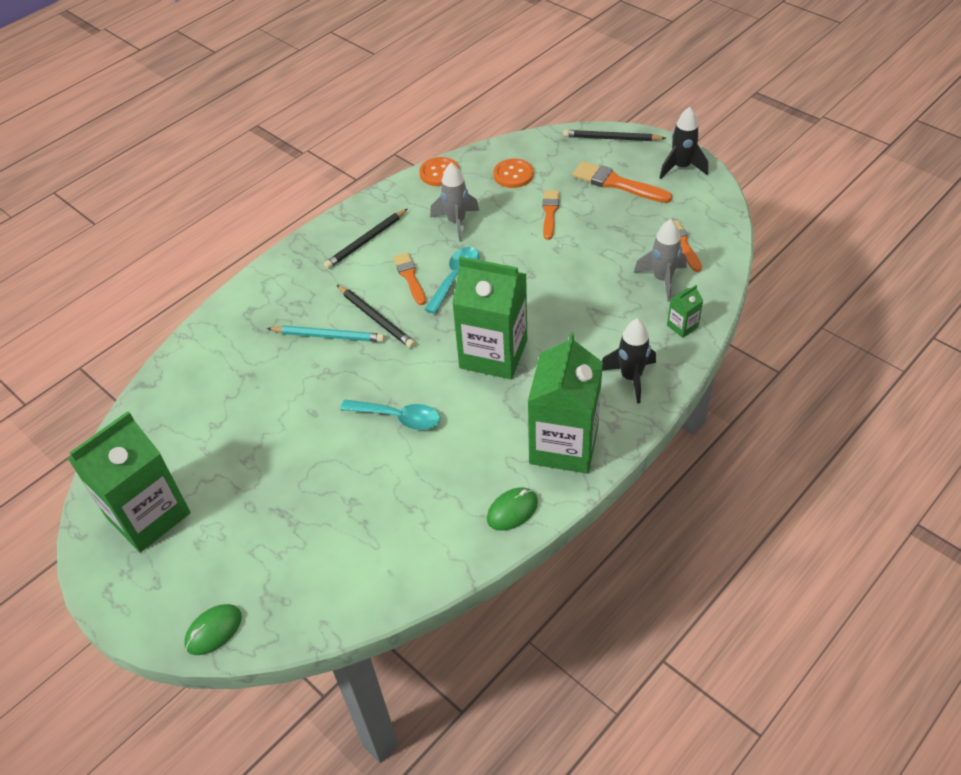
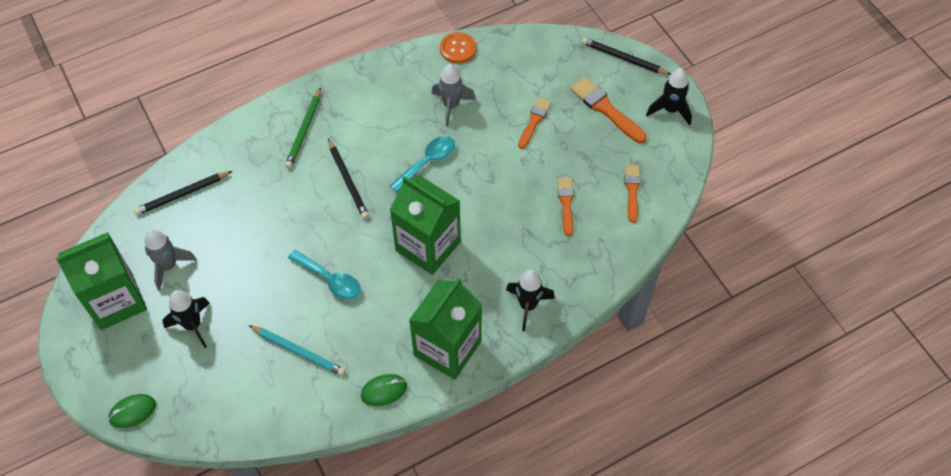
camera: 15 degrees right, 10 degrees up
turquoise pencil [267,325,385,342] -> turquoise pencil moved to [248,325,346,376]
black pencil [324,209,407,269] -> black pencil moved to [134,171,232,215]
orange brush [393,252,426,305] -> orange brush moved to [557,178,574,236]
orange button [493,159,534,188] -> none
grey rocket [634,219,687,302] -> grey rocket moved to [145,229,197,291]
green carton [667,285,703,338] -> none
none -> black rocket [163,290,210,348]
none -> green pencil [285,88,321,169]

